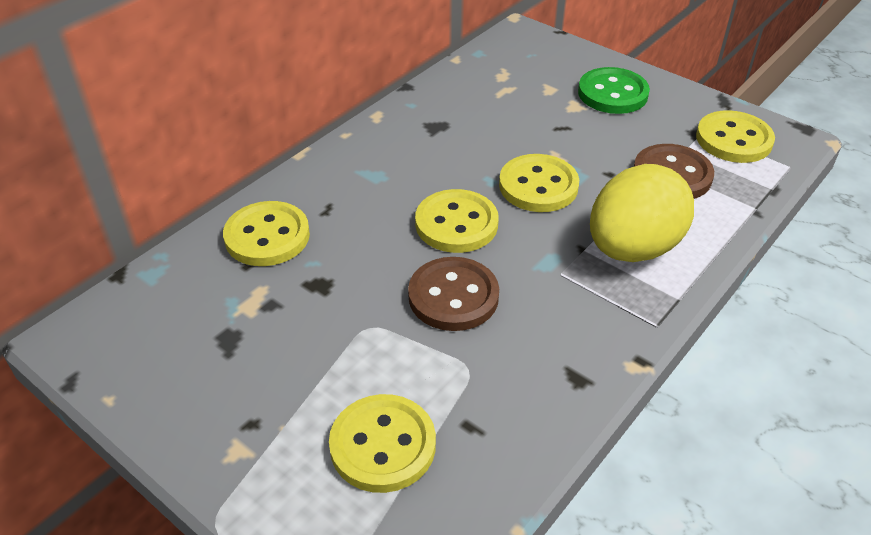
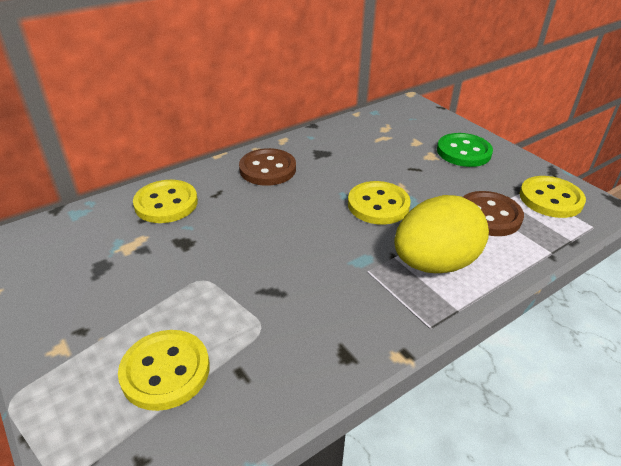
camera: 15 degrees right, 5 degrees down
brown button [408,257,499,331] -> brown button moved to [239,148,296,186]
yellow button [415,189,499,253] -> none

